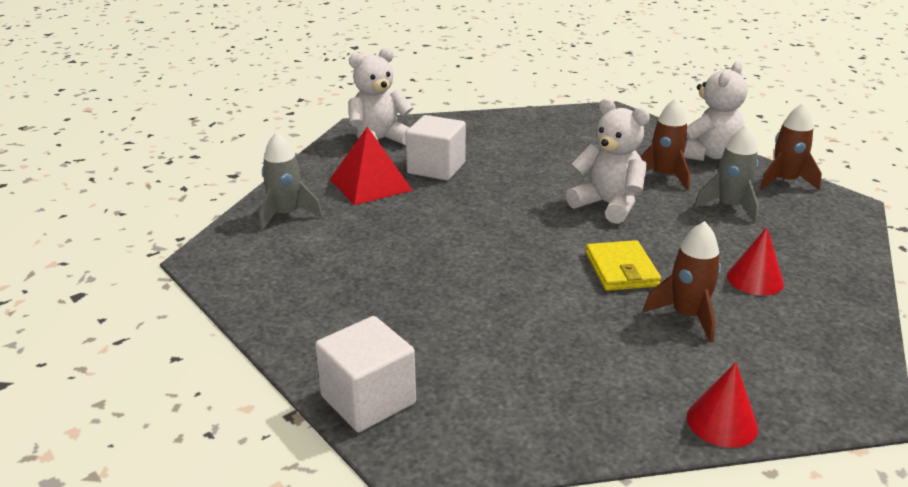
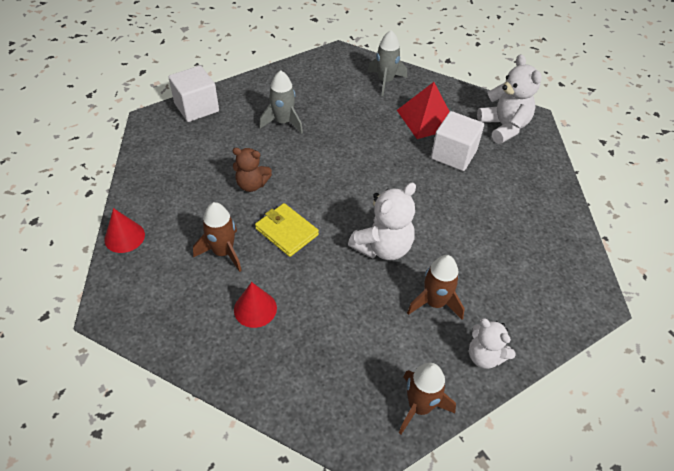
camera: 95 degrees right, 20 degrees up
yellow wallet [586,240,661,291] -> yellow wallet turned 45 degrees clockwise [255,203,319,257]
white teddy bear [684,61,747,161] -> white teddy bear [469,318,515,369], size x0.65
grey rocket [694,125,759,223] -> grey rocket moved to [259,70,303,134]
none -> brown teddy bear [232,148,272,192]

